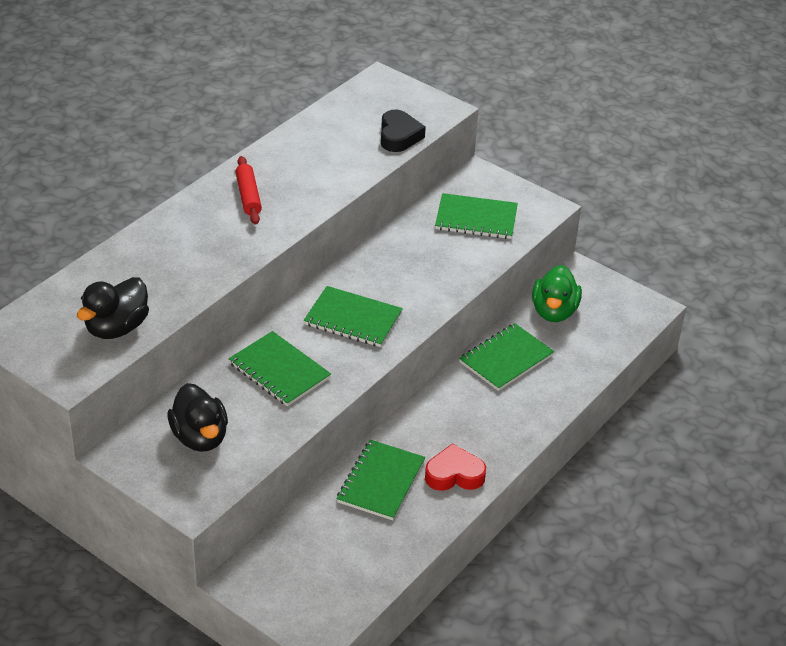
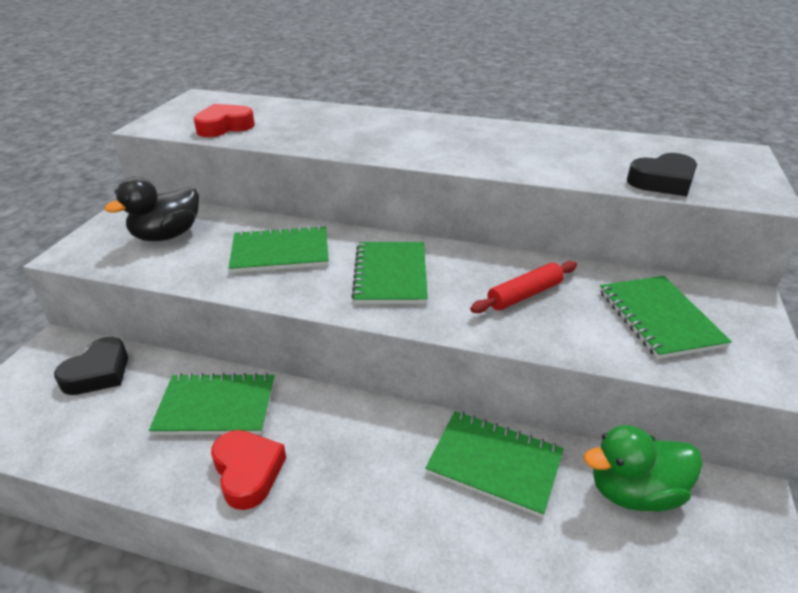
camera: 70 degrees right, 5 degrees down
black duck [77,277,149,339] -> red heart [193,104,255,137]
green notebook [228,331,331,406] -> green notebook turned 60 degrees clockwise [228,225,329,273]
red rolling pin [235,156,262,225] -> red rolling pin moved to [470,261,577,313]
none -> black heart [54,337,128,395]

